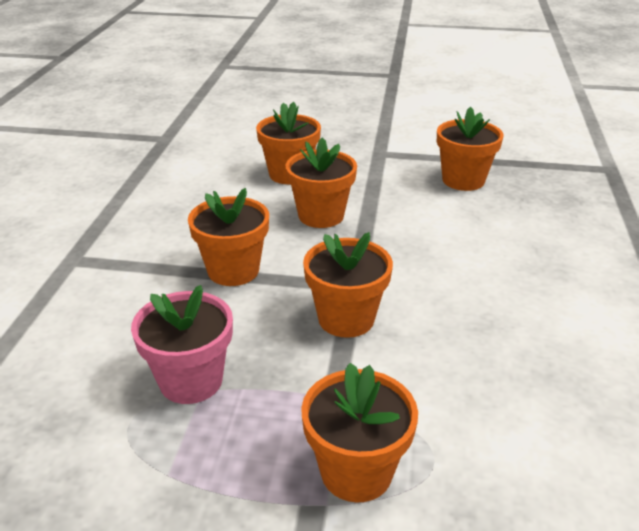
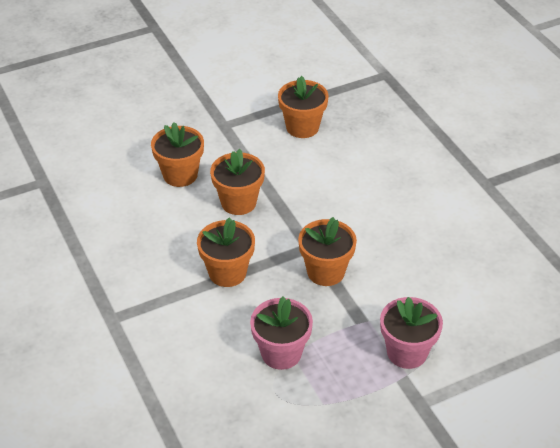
camera: 35 degrees left, 10 degrees up
orange flower pot [301,363,418,503] -> pink flower pot [380,297,443,369]

